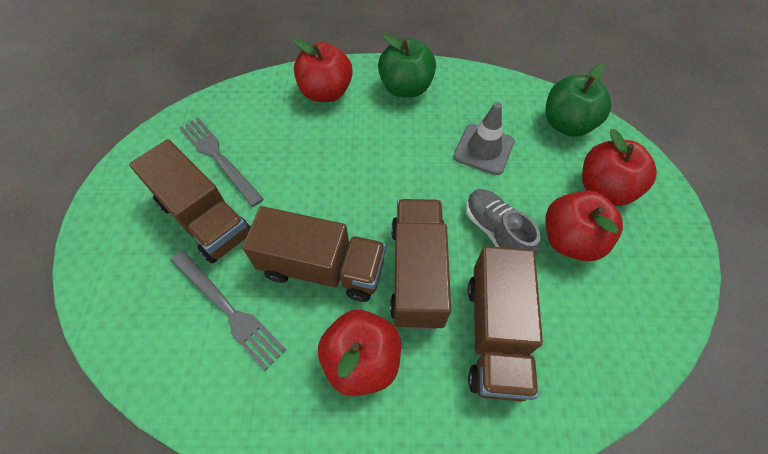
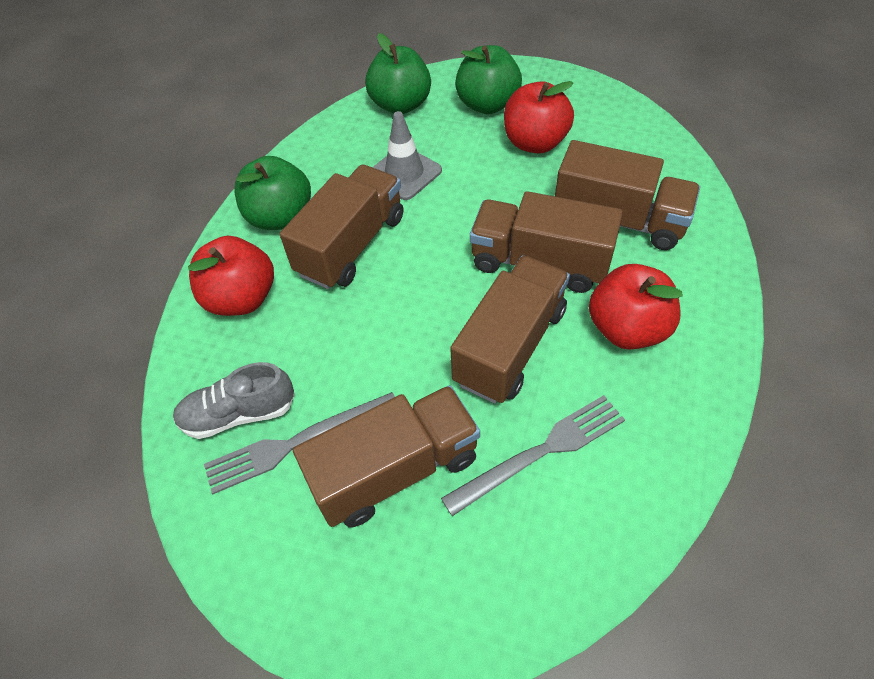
camera: 70 degrees left, 5 degrees down
grey shoe [466,189,540,255] -> grey shoe moved to [173,362,295,439]
red apple [582,129,657,206] -> green apple [455,45,522,114]
none -> brown truck [280,165,403,289]

